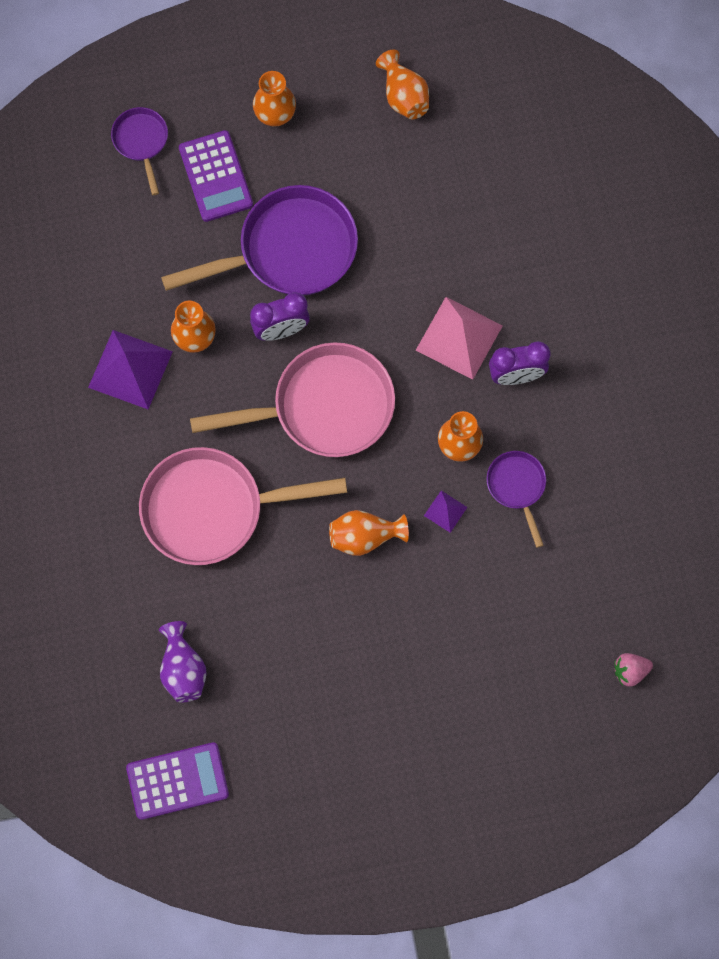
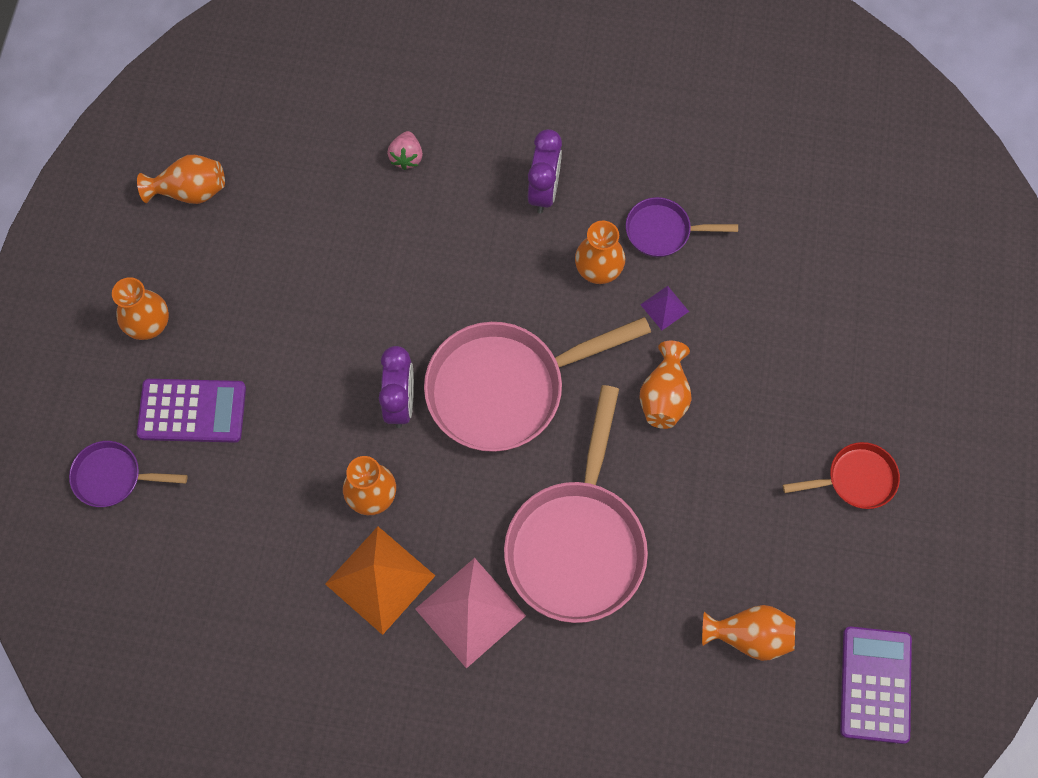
camera: 70 degrees left, 5 degrees down
purple pyramid [88,330,173,409] -> orange pyramid [325,526,435,635]
purple vase [159,621,207,702] -> orange vase [702,605,796,661]
purple pan [161,185,358,295] -> none
pink pan [190,342,395,457] -> pink pan turned 120 degrees counterclockwise [424,317,651,452]
pink pyramid [416,297,503,380] -> pink pyramid moved to [415,558,526,668]
pink strawberry [614,653,653,687] -> pink strawberry moved to [387,131,423,170]
none -> red pan [783,442,900,509]

